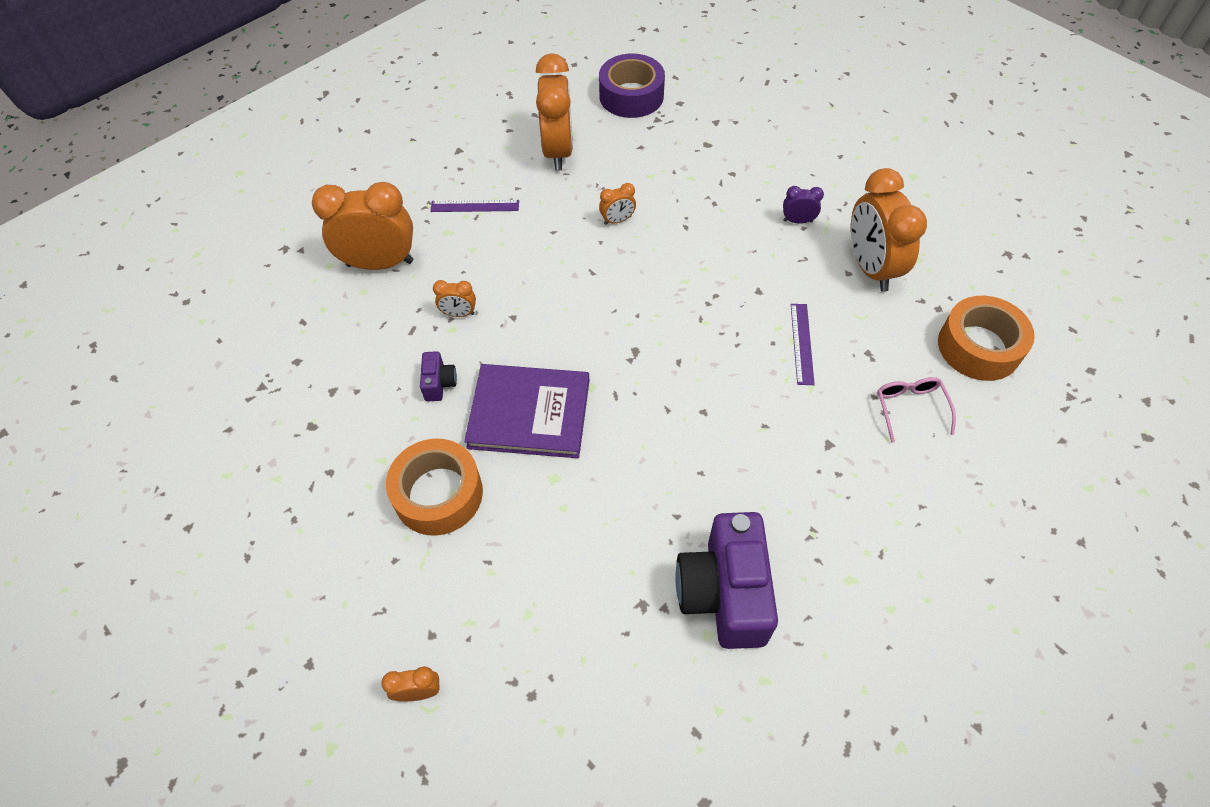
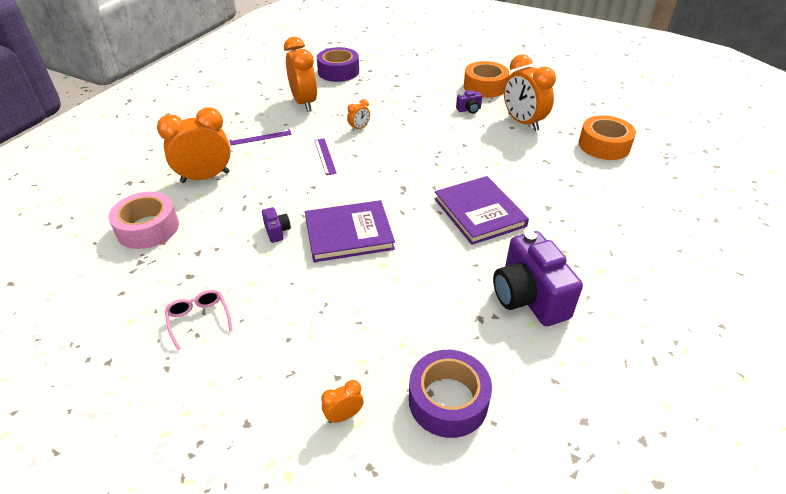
camera: 20 degrees left, 15 degrees down
orange tape [386,439,483,536] -> orange tape moved to [464,61,509,98]
orange clock [433,280,476,317] -> none
purple clock [783,186,824,224] -> purple camera [456,90,482,113]
purple ruler [791,304,815,385] -> purple ruler moved to [315,138,337,175]
pink glasses [877,377,956,443] -> pink glasses moved to [165,290,233,350]
none -> pink tape [108,192,179,249]
none -> purple tape [409,350,492,438]
none -> purple book [434,176,529,245]

